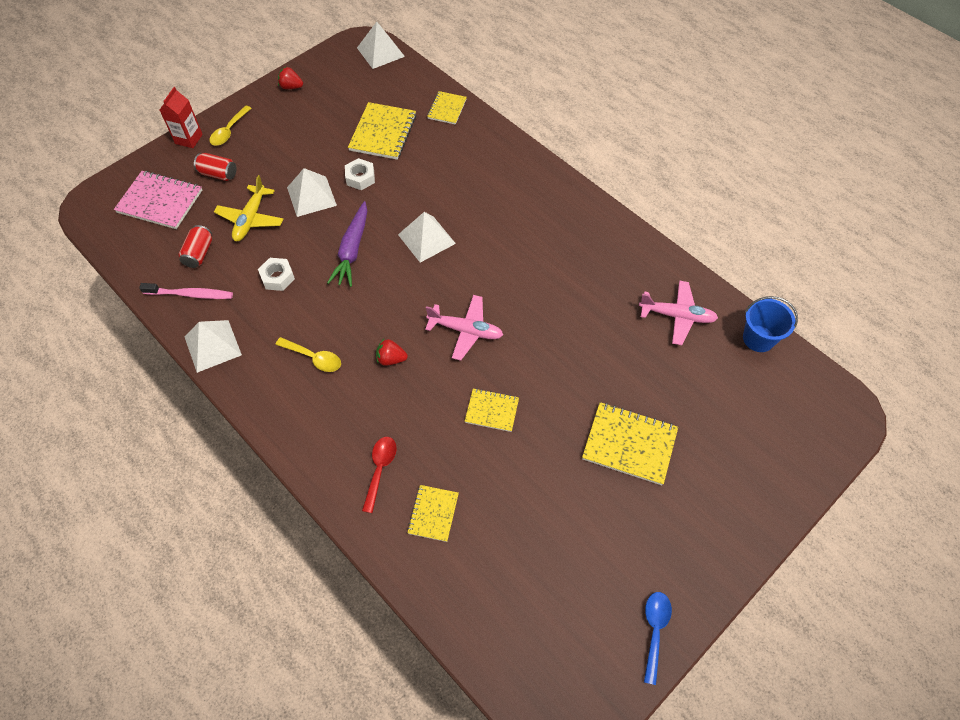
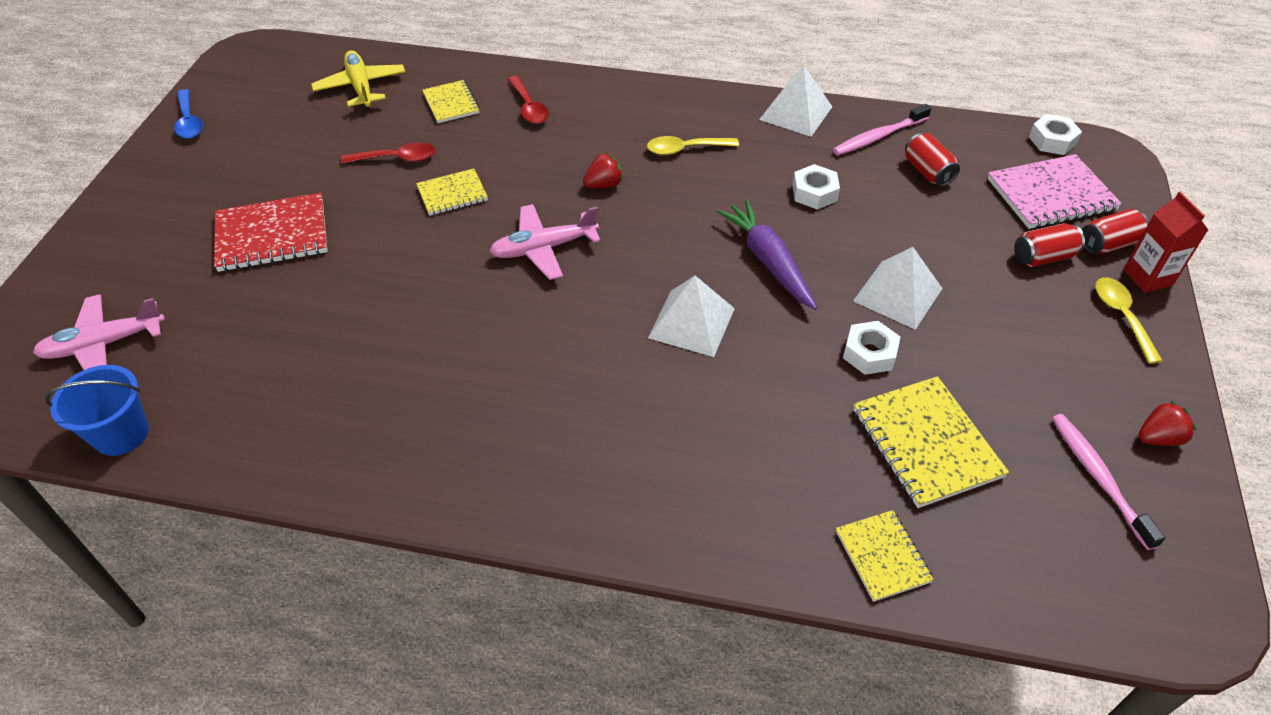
camera: 145 degrees right, 10 degrees down
yellow plane [214,175,283,241] -> yellow plane moved to [311,50,405,108]
white pyramid [357,22,405,69] -> none
yellow notebook [582,402,678,485] -> red notebook [214,193,327,272]
pink plane [639,280,718,345] -> pink plane moved to [33,294,165,370]
none -> red spoon [341,142,436,164]
none -> white nut [1029,114,1082,155]
none -> pink toothbrush [1052,414,1165,550]
none -> red can [1082,209,1149,254]

